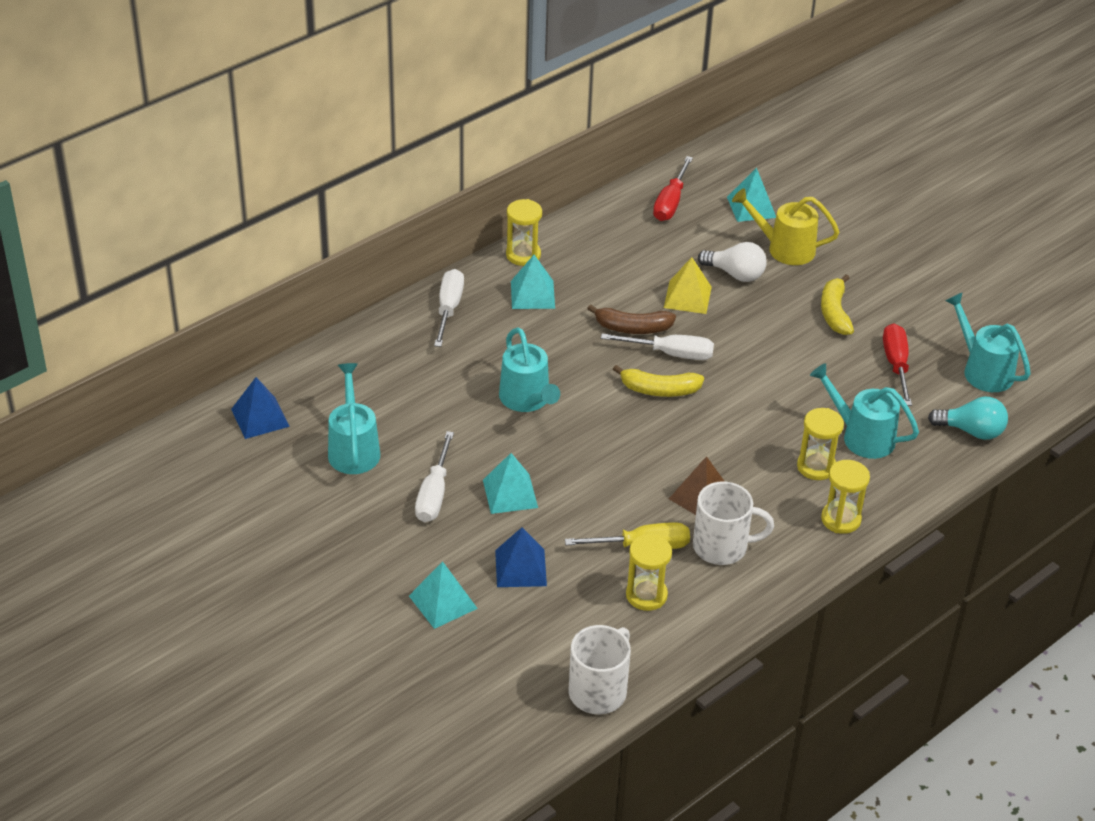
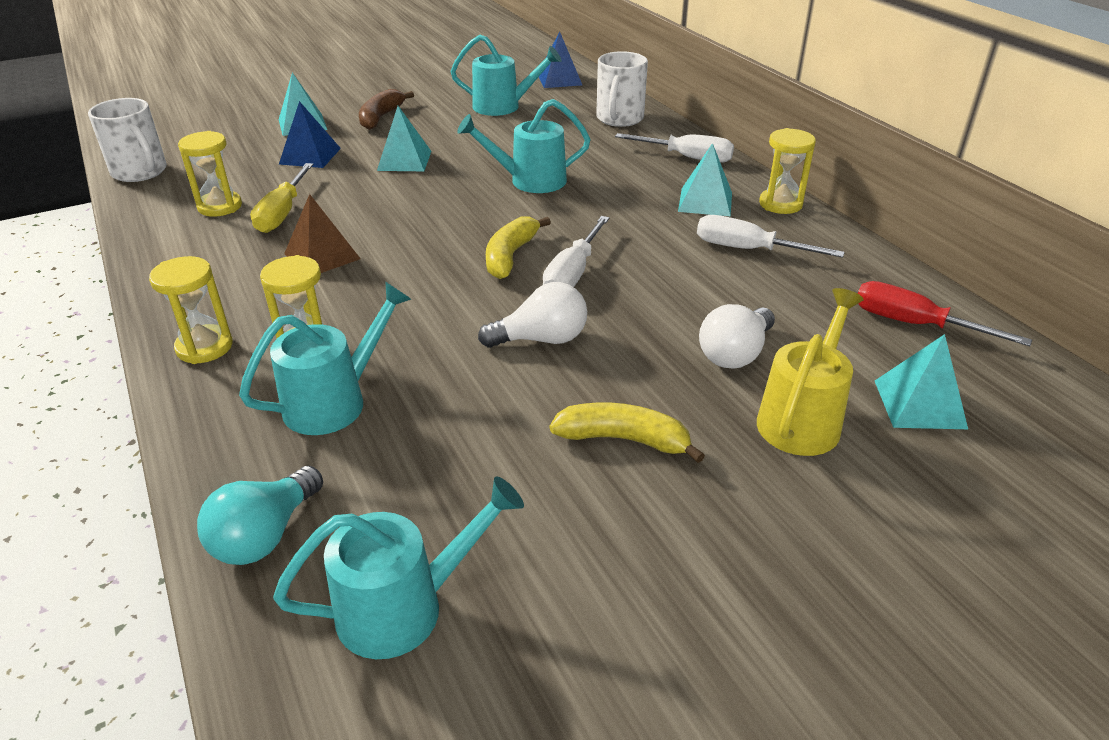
camera: 105 degrees right, 5 degrees down
white screwdriver [415,431,454,522] -> white screwdriver moved to [697,215,845,258]
brown banana [587,304,676,334] -> brown banana moved to [359,89,414,130]
yellow pyramid [664,257,712,314] -> none
white mug [693,481,774,565] -> white mug moved to [596,51,648,127]
red screwdriver [883,323,912,406] -> none
none -> white light bulb [478,282,587,348]

